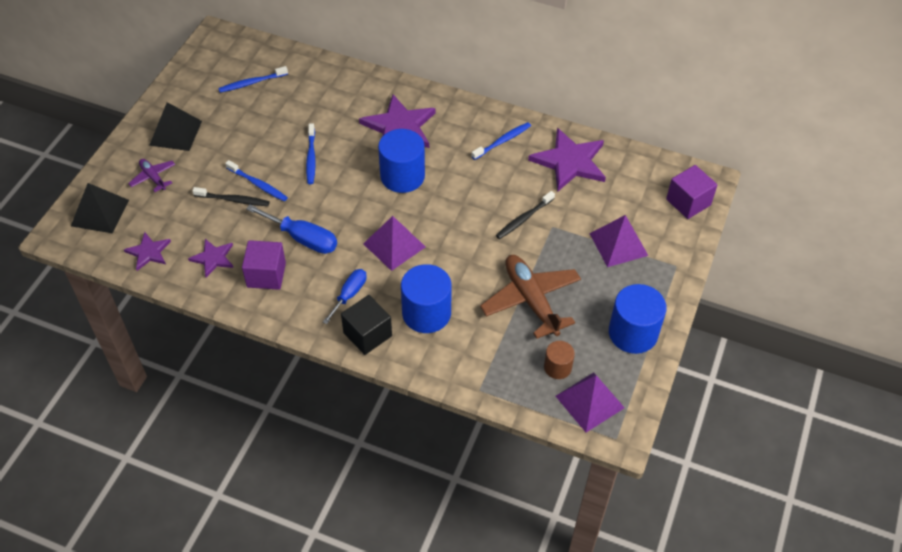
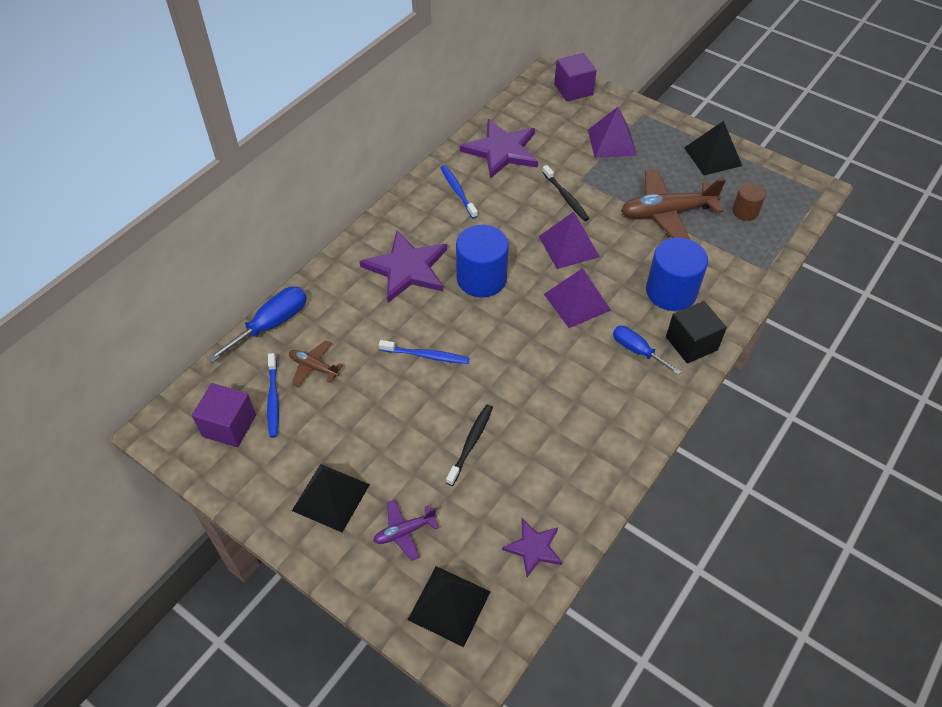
camera: 75 degrees left, 0 degrees up
purple star [188,239,233,277] -> none
blue toothbrush [225,160,288,201] -> none
purple cube [242,240,286,290] -> purple cube moved to [192,383,256,447]
blue screwdriver [246,204,337,254] -> blue screwdriver moved to [207,287,307,363]
purple pyramid [556,373,625,432] -> purple pyramid moved to [539,212,600,269]
blue cylinder [609,284,667,354] -> black pyramid [684,121,742,175]
none -> brown plane [289,340,343,387]

